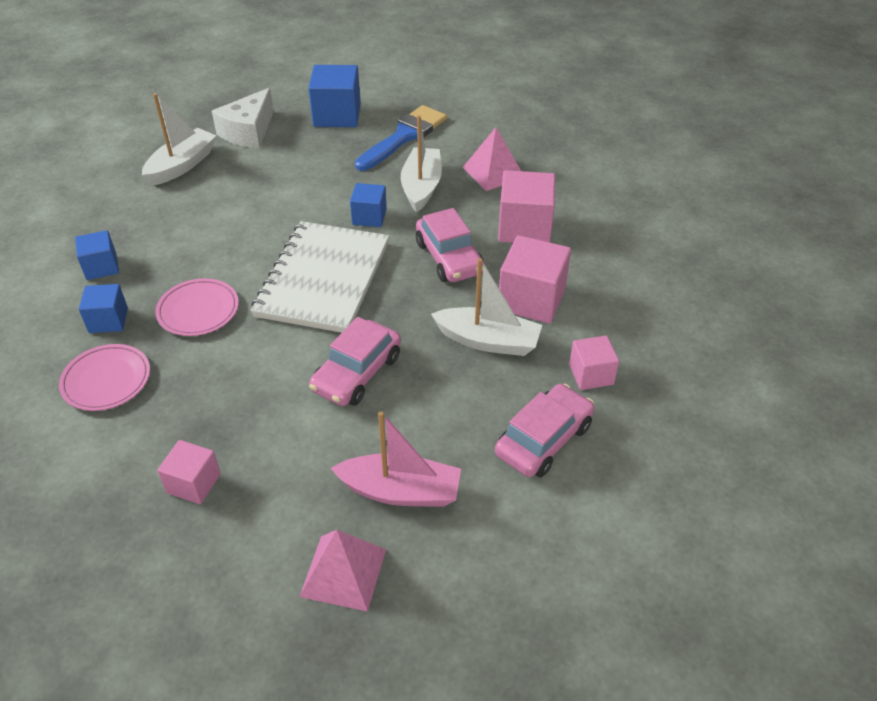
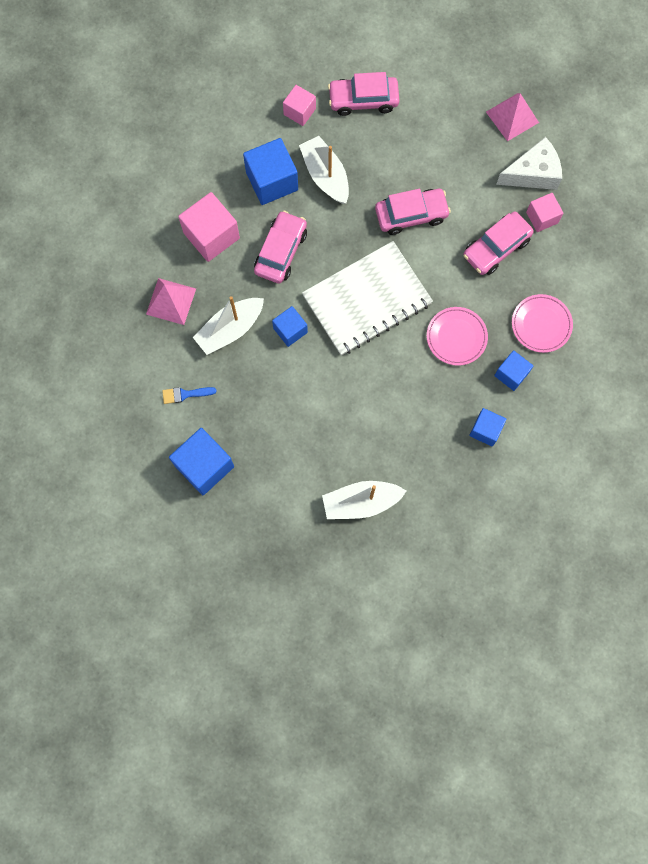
camera: 135 degrees left, 30 degrees up
white cheese [212,88,274,148] -> white cheese moved to [496,137,562,190]
pink boat [331,411,461,507] -> none
blue brush [355,105,447,171] -> blue brush [162,387,217,404], size x0.47
pink cube [499,235,571,324] -> blue cube [243,138,298,205]
none -> pink car [464,211,534,275]

